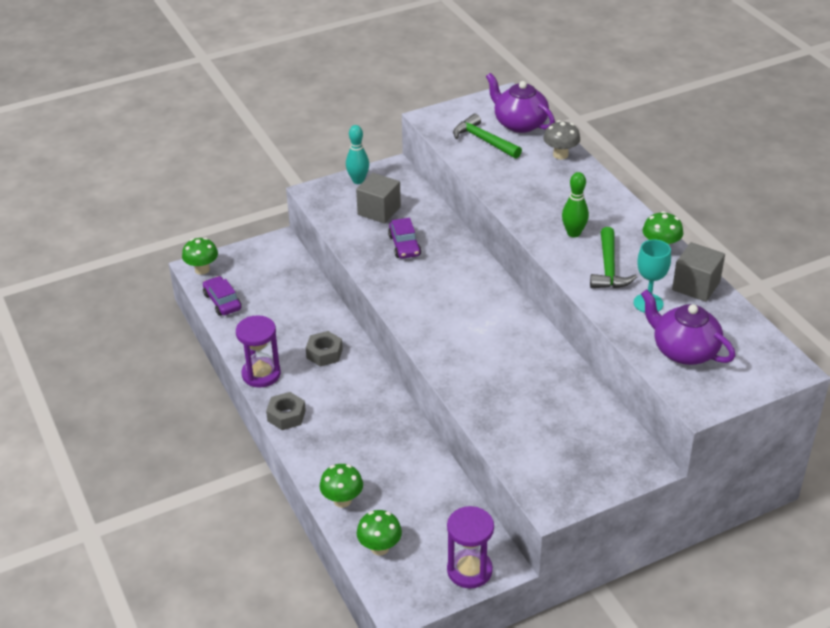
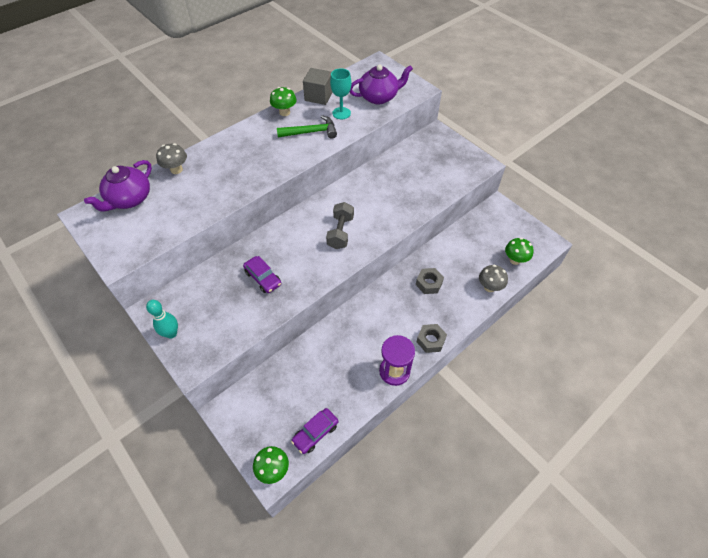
camera: 105 degrees left, 15 degrees up
grey nut [306,331,343,367] -> grey nut moved to [416,268,444,294]
green mushroom [320,464,363,508] -> grey mushroom [479,265,508,292]
grey cube [356,173,401,223] -> none
purple car [388,218,421,259] -> purple car turned 75 degrees clockwise [243,256,281,293]
purple hourglass [447,506,494,588] -> none
green hammer [453,114,522,159] -> none
green bowling pin [562,172,589,237] -> none
purple teapot [641,289,735,365] -> purple teapot turned 135 degrees counterclockwise [350,65,413,104]
none -> grey dumbbell [326,202,354,249]

